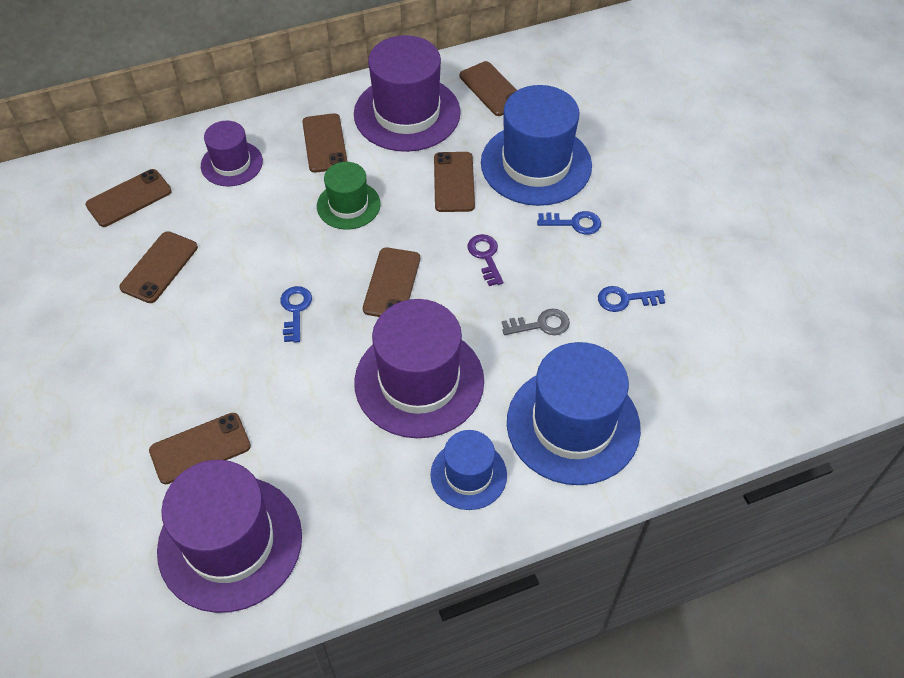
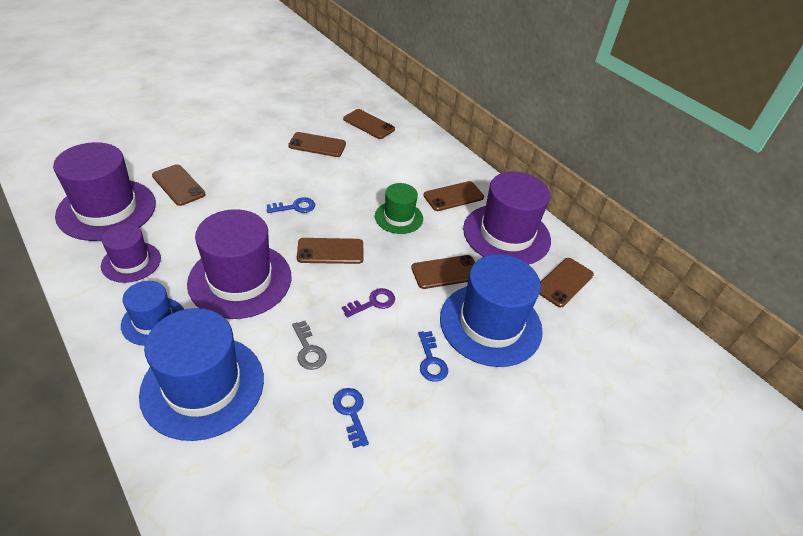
camera: 70 degrees right, 10 degrees down
purple hat [201,121,263,187] -> purple hat moved to [101,224,161,283]

